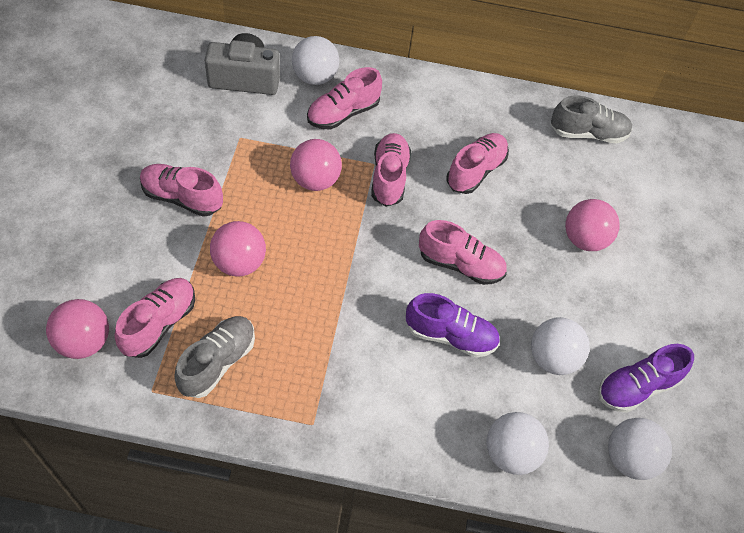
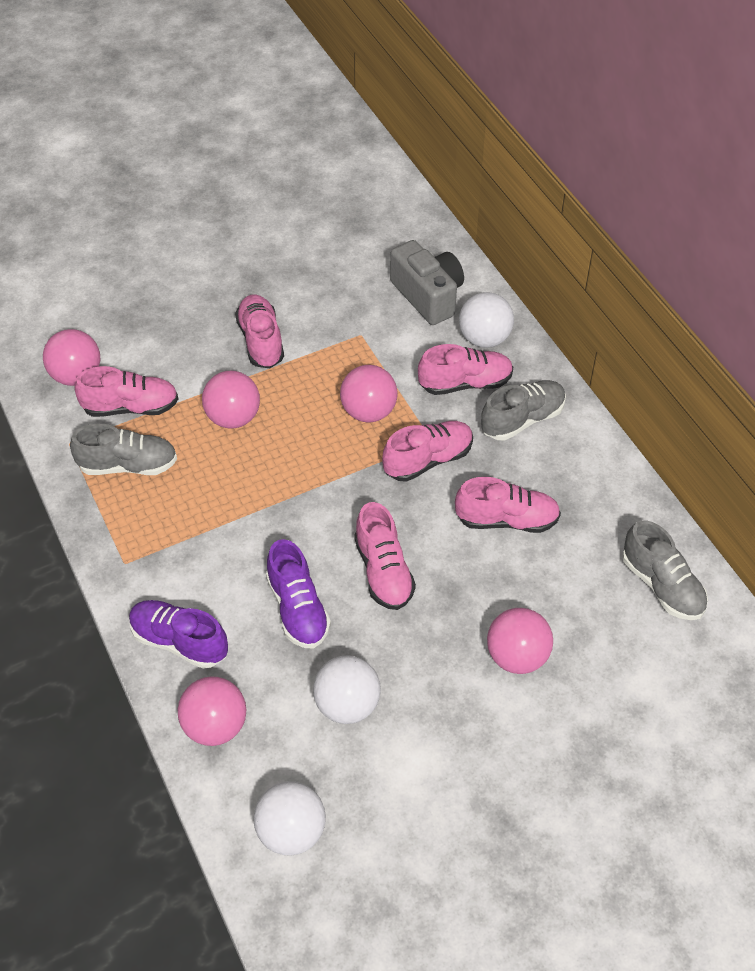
camera: 60 degrees right, 5 degrees down
pink shoe [307,67,382,130] -> pink shoe turned 150 degrees clockwise [418,344,513,395]
white ball [486,412,549,475] -> pink ball [178,676,246,746]
purple shoe [598,344,694,413] -> purple shoe moved to [129,600,228,669]
none -> grey shoe [481,380,566,441]

